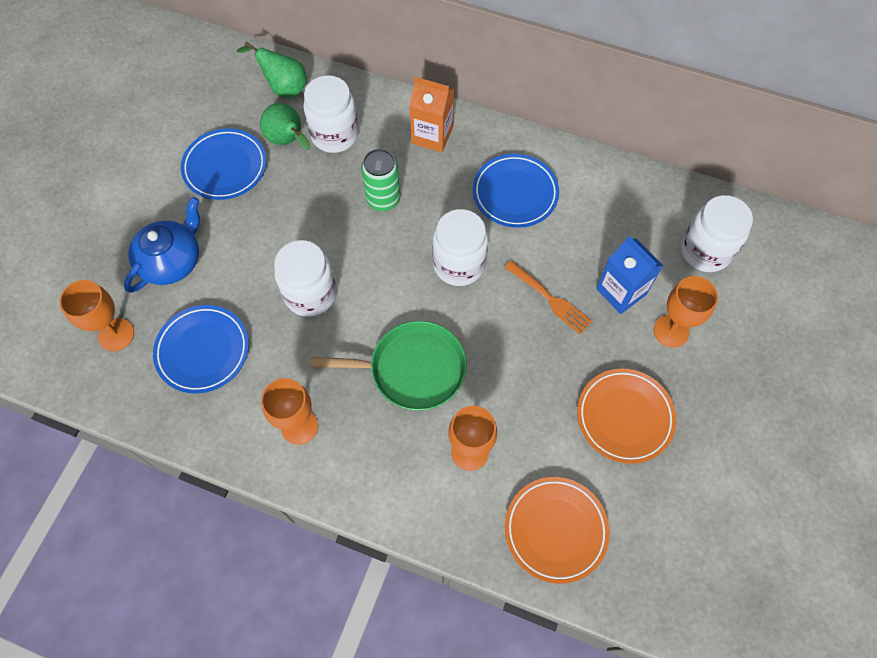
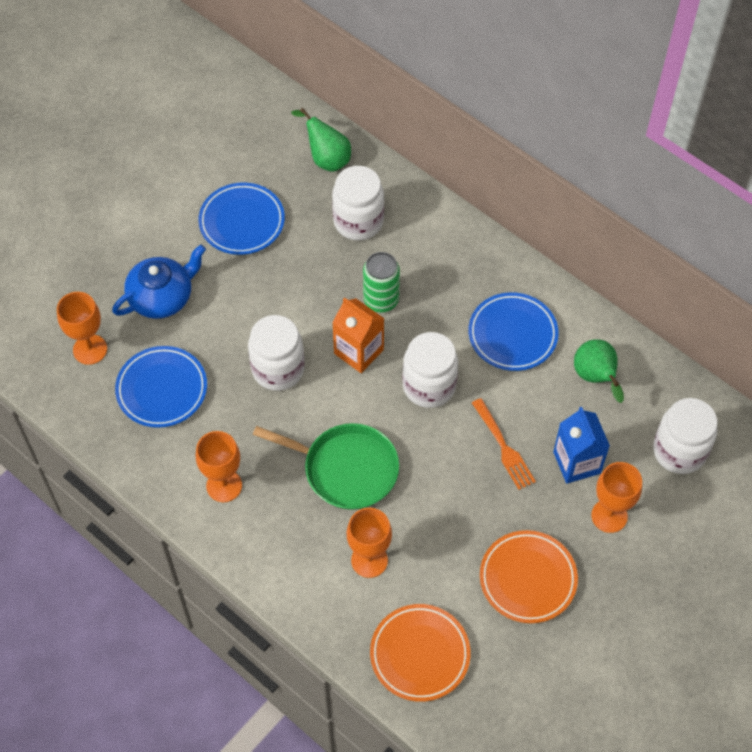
camera: 20 degrees right, 5 degrees down
green pear [260,103,311,150] -> green pear moved to [574,339,624,403]
orange carton [409,77,454,152] -> orange carton moved to [332,297,384,373]

